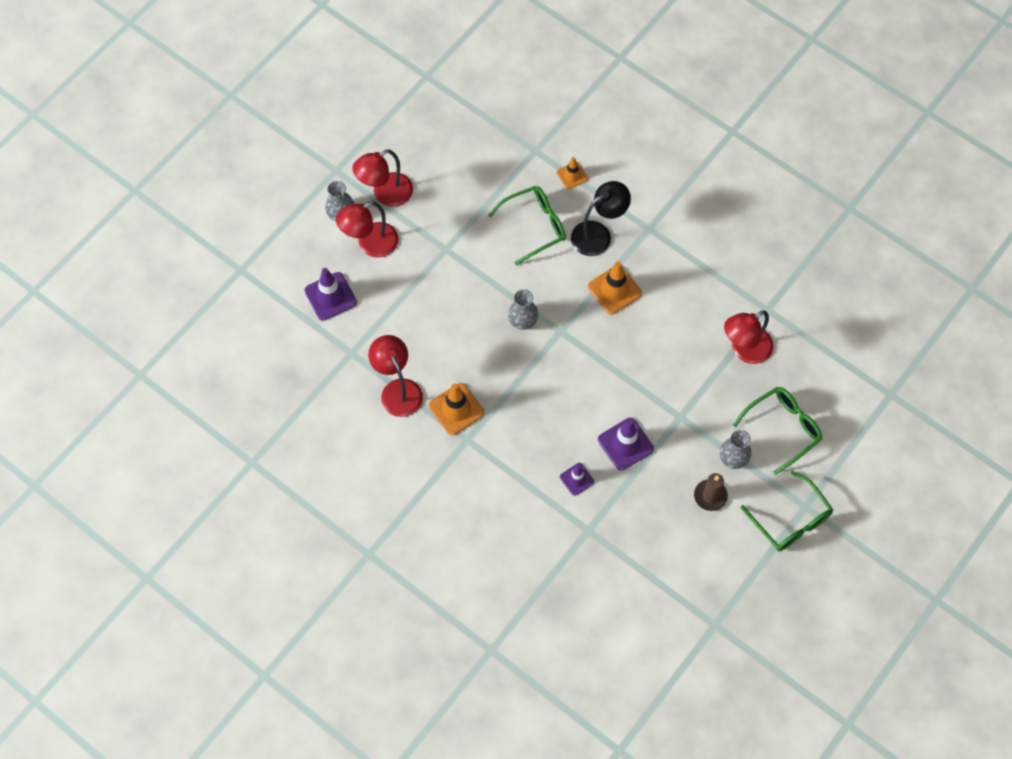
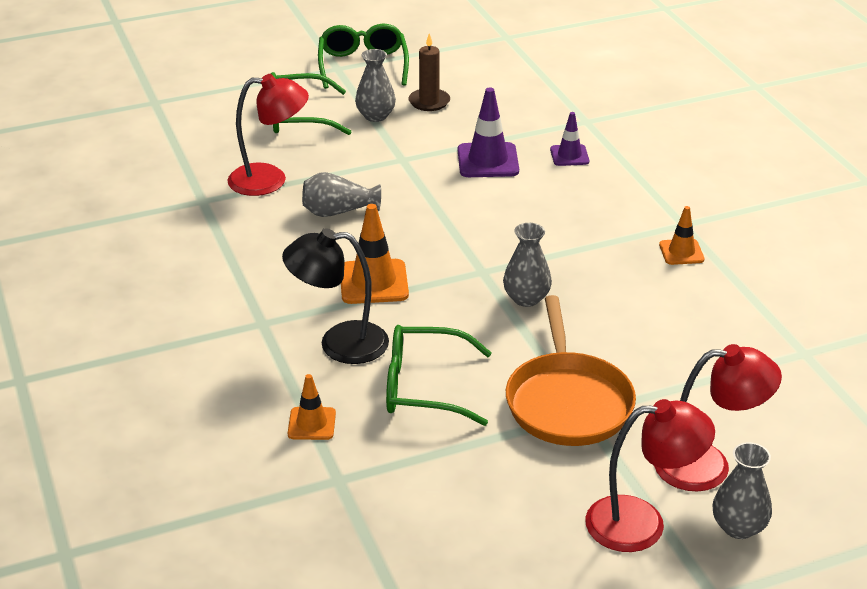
camera: 150 degrees left, 30 degrees down
purple traffic cone [304,268,357,321] -> none
red lamp [368,335,423,417] -> none
orange traffic cone [429,383,484,435] -> orange traffic cone [659,206,704,265], size x0.61
none -> grey vase [302,172,381,217]
none -> orange pan [506,295,636,446]

